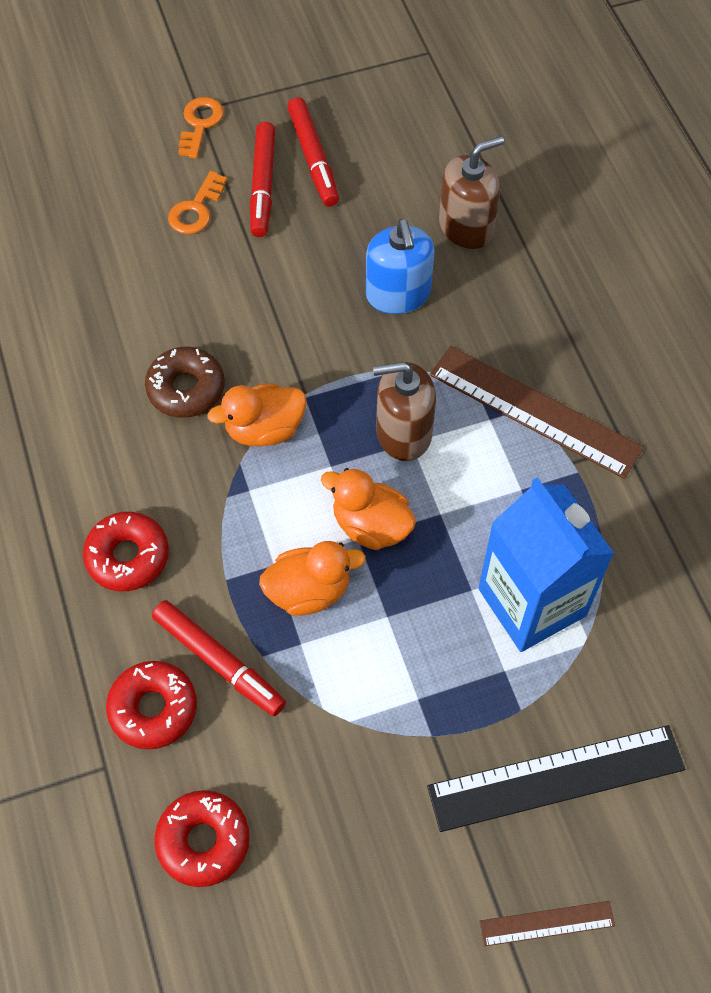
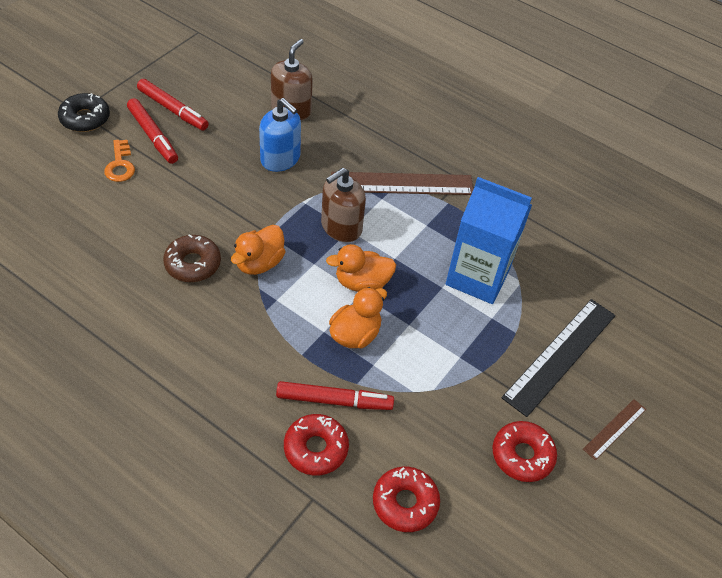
camera: 40 degrees left, 10 degrees down
red donut [83,512,169,591] -> red donut moved to [492,421,557,482]
orange key [178,97,224,158] -> black donut [58,93,110,132]

